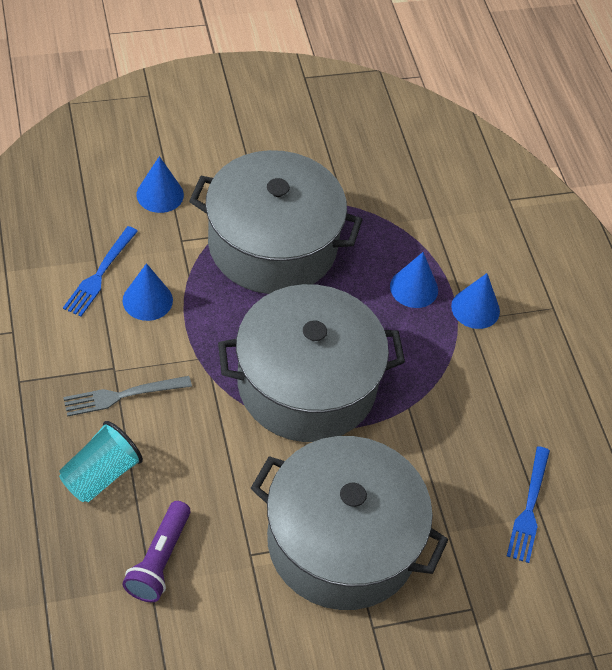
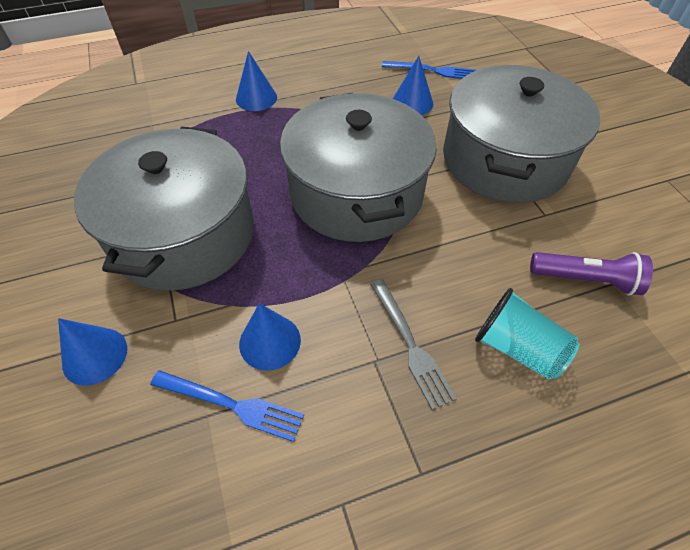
camera: 90 degrees left, 0 degrees up
blue cone [390,252,438,308] -> blue cone moved to [393,56,433,115]

